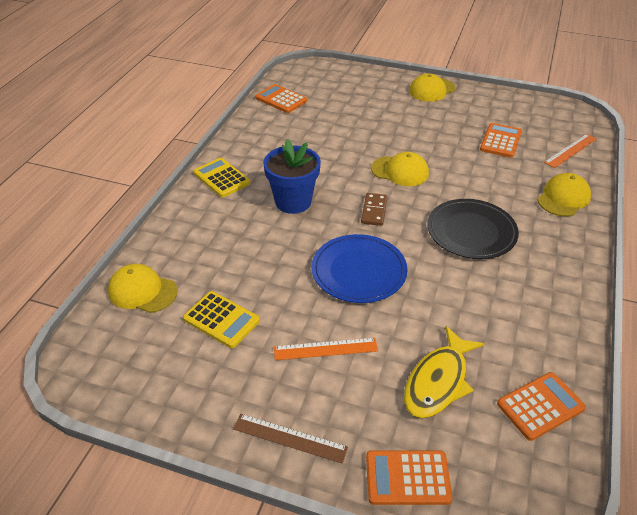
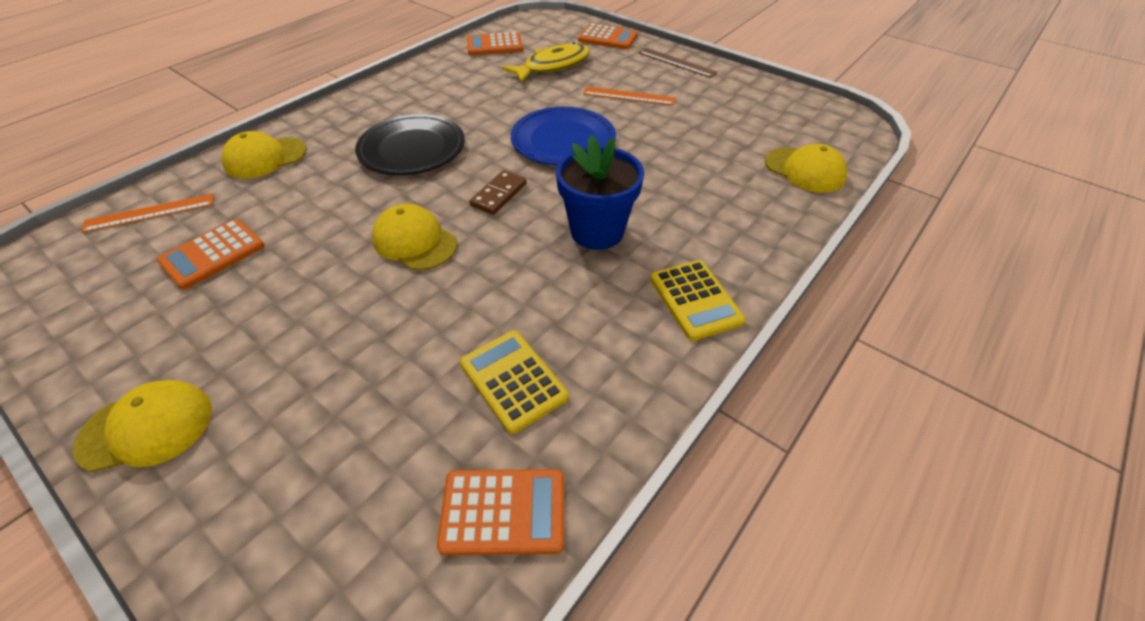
camera: 160 degrees left, 5 degrees up
yellow calculator [183,291,260,348] -> yellow calculator moved to [460,330,569,434]
orange calculator [255,84,307,113] -> orange calculator turned 60 degrees counterclockwise [437,469,564,555]

